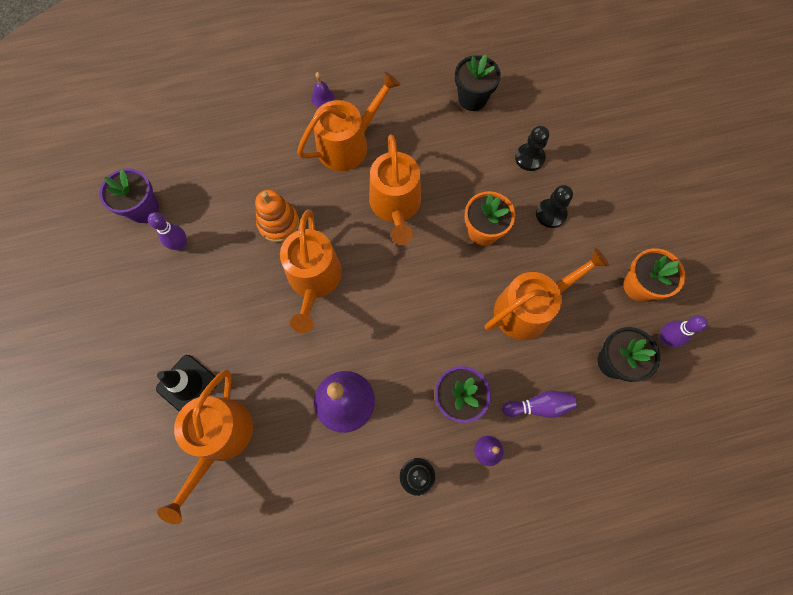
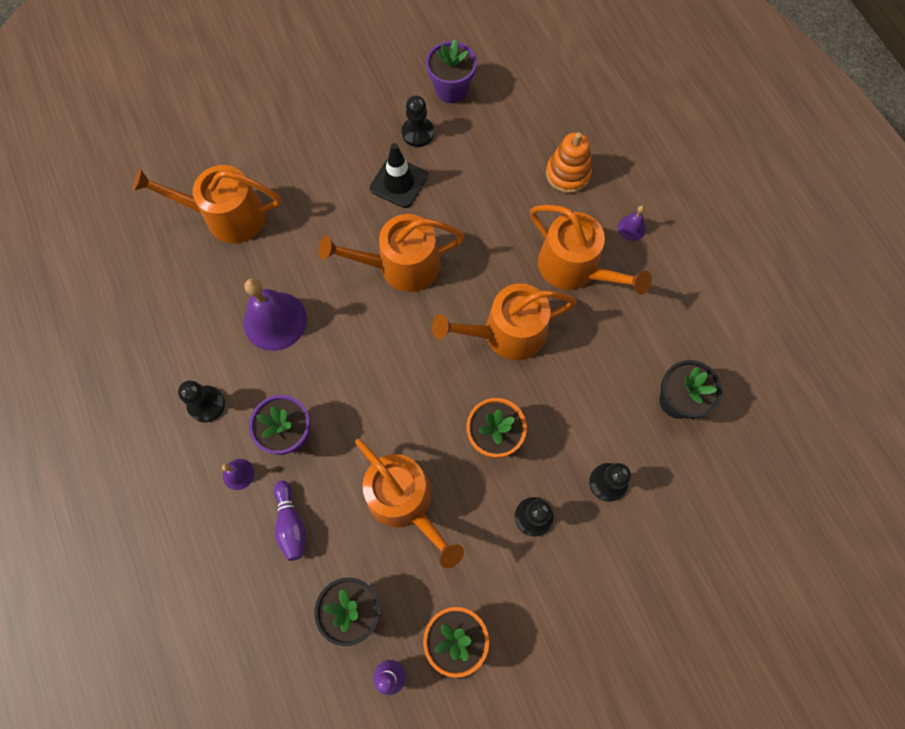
camera: 80 degrees right, 0 degrees up
purple bowling pin [148,212,187,251] -> black pawn [402,95,434,147]
black traffic cone [156,355,218,412] -> black traffic cone moved to [370,143,428,208]
orange stacking toy [255,190,300,242] -> orange stacking toy moved to [546,132,592,193]

